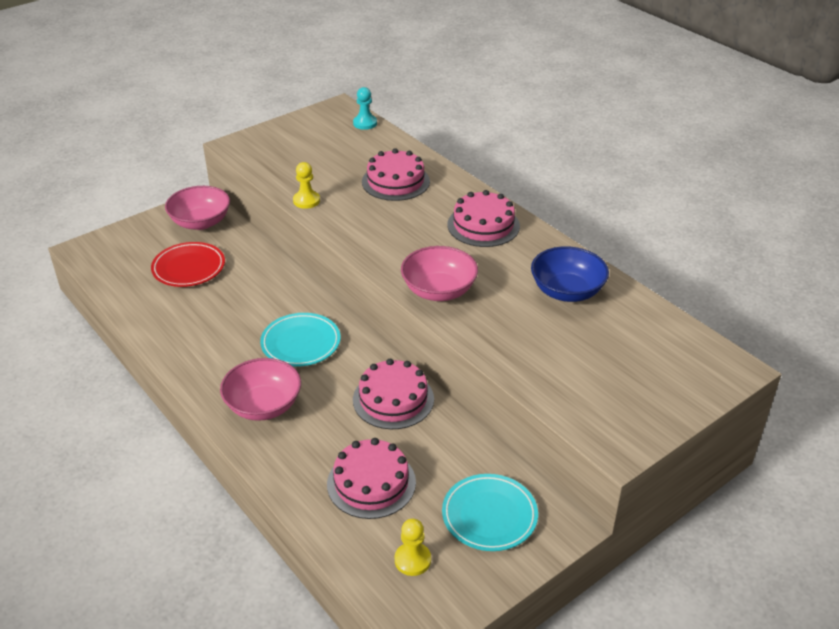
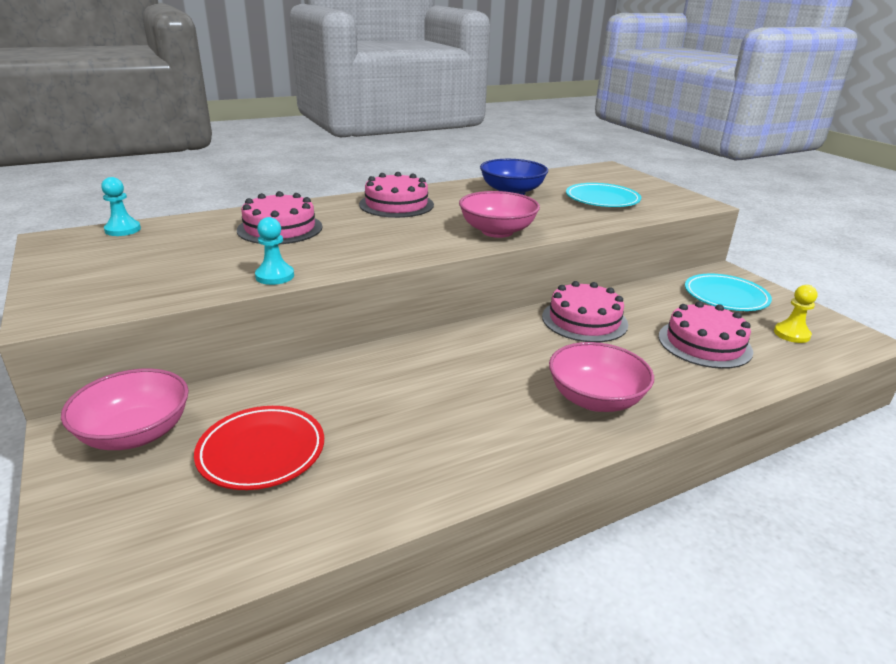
camera: 80 degrees left, 10 degrees down
turquoise plate [260,313,340,367] -> turquoise plate moved to [566,183,641,207]
yellow pawn [293,162,320,209] -> turquoise pawn [255,217,294,285]

